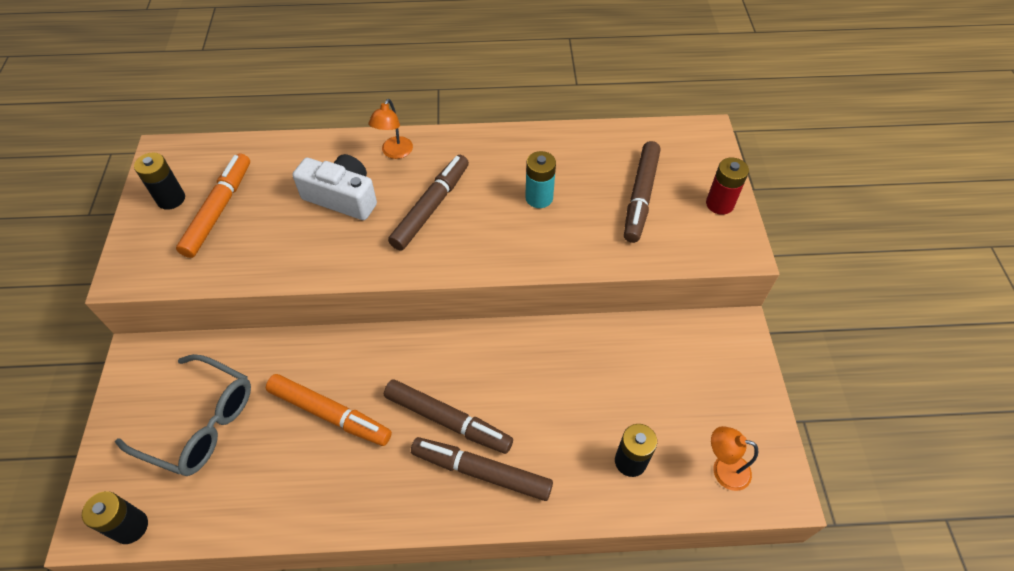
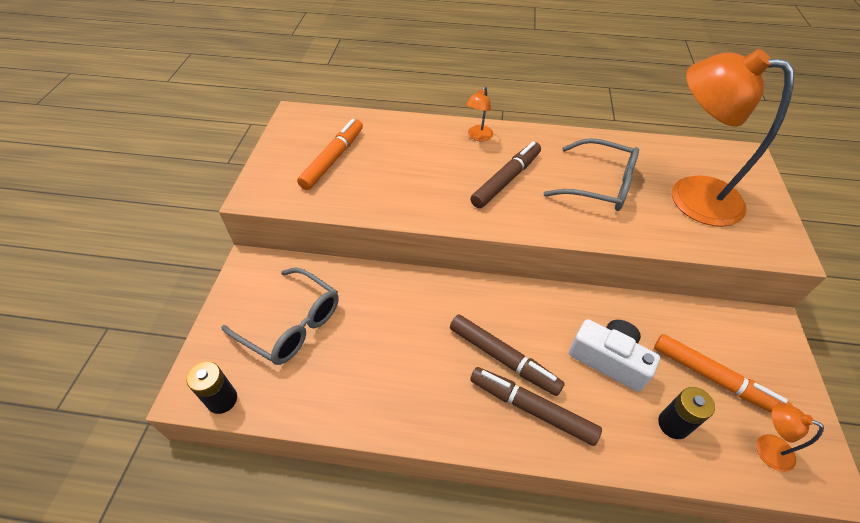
camera: 10 degrees right, 5 degrees down
black battery [134,153,185,210] -> none
orange marker [266,374,392,446] -> orange marker moved to [654,334,793,413]
white camera [293,154,377,220] -> white camera moved to [569,319,660,392]
turquoise battery [525,151,556,208] -> grey glasses [543,138,639,211]
brown marker [624,141,661,243] -> orange lamp [672,49,794,227]
red battery [706,157,749,215] -> none

